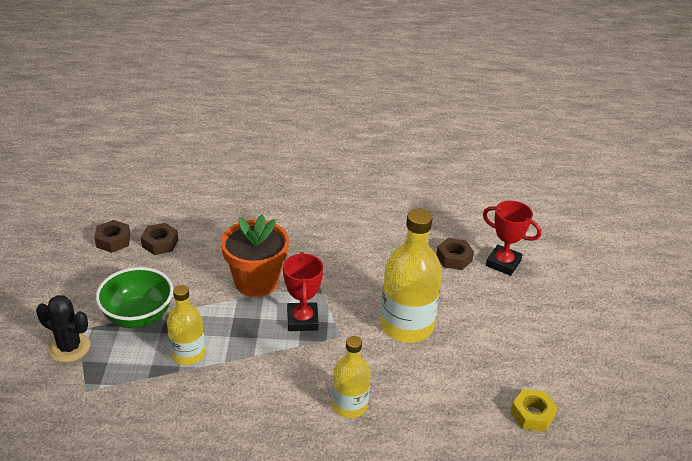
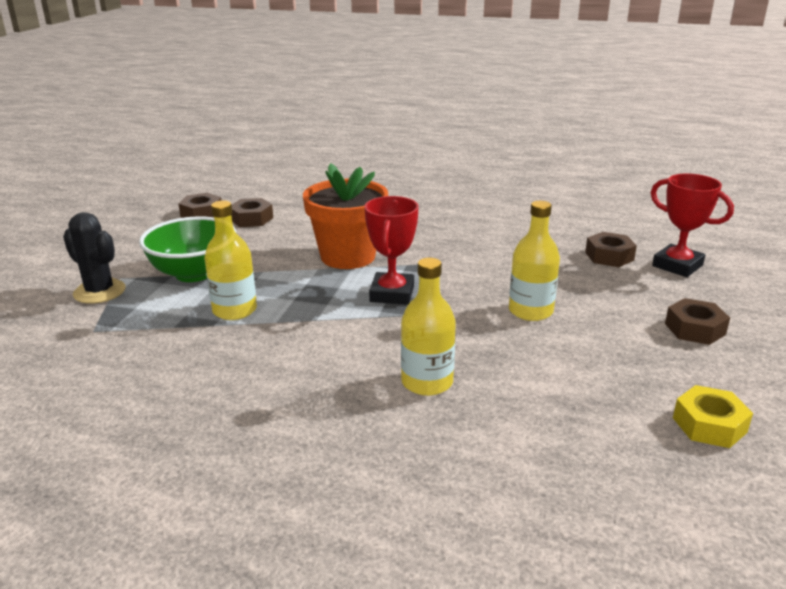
camera: 15 degrees right, 10 degrees down
yellow bottle [380,209,442,343] -> yellow bottle [509,201,560,321], size x0.60
none -> brown nut [665,298,730,345]

